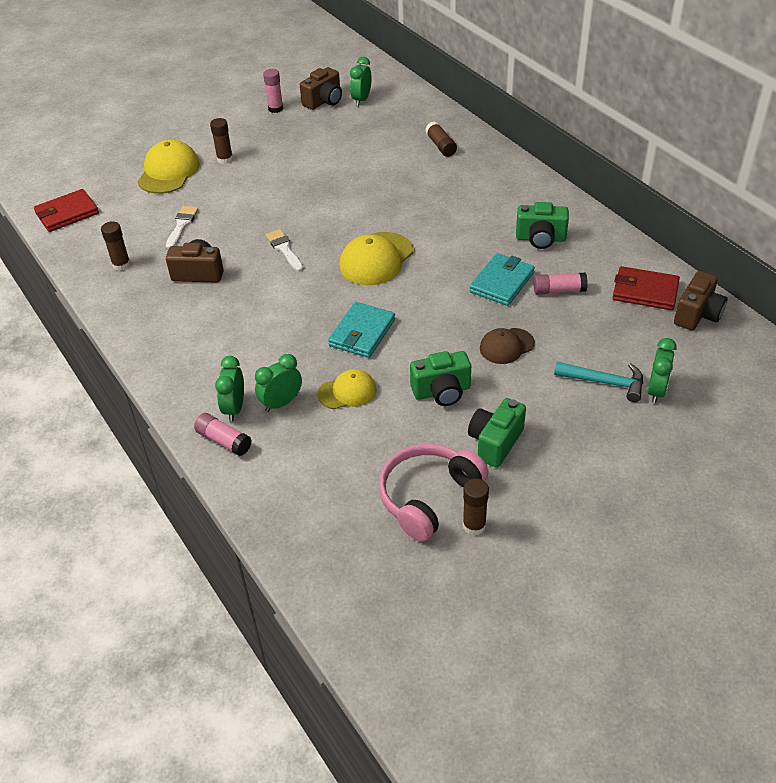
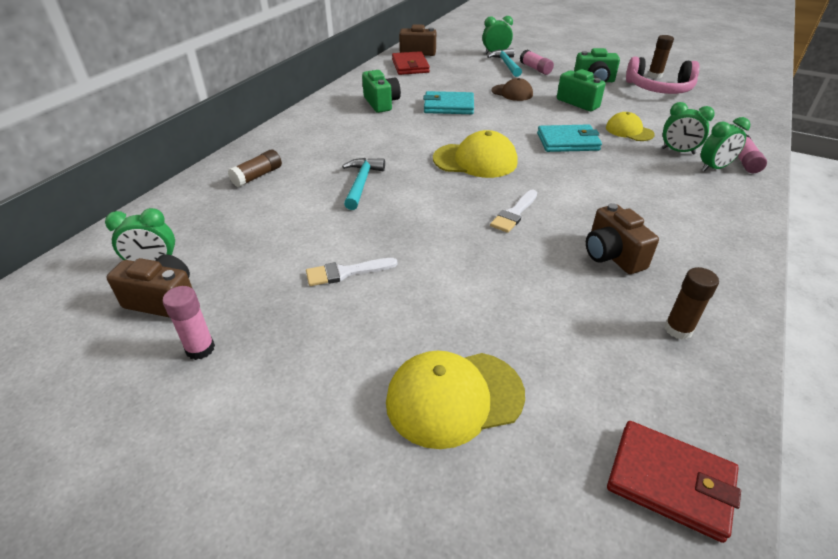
camera: 120 degrees left, 5 degrees down
white brush [166,206,198,249] -> white brush moved to [306,258,398,286]
brown glue stick [210,118,233,164] -> none
pink glue stick [534,273,588,295] -> pink glue stick moved to [520,50,554,75]
none -> turquoise hammer [342,158,385,210]

